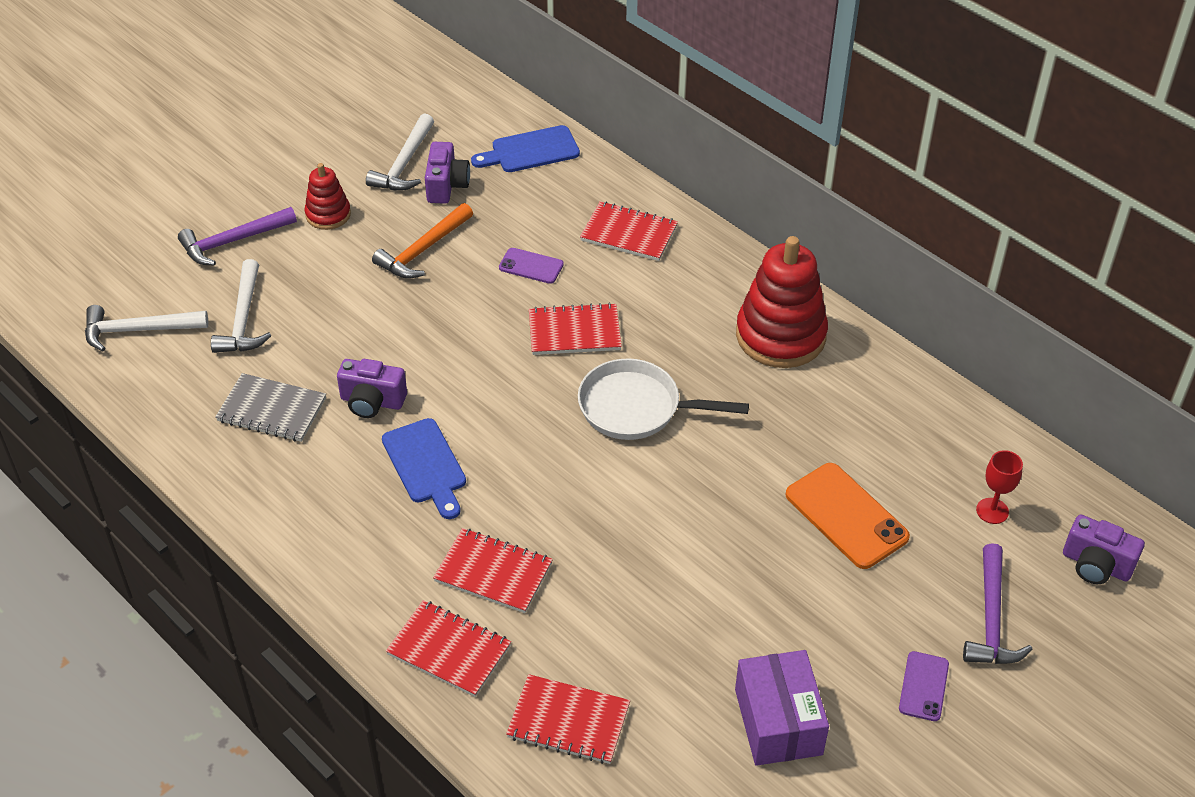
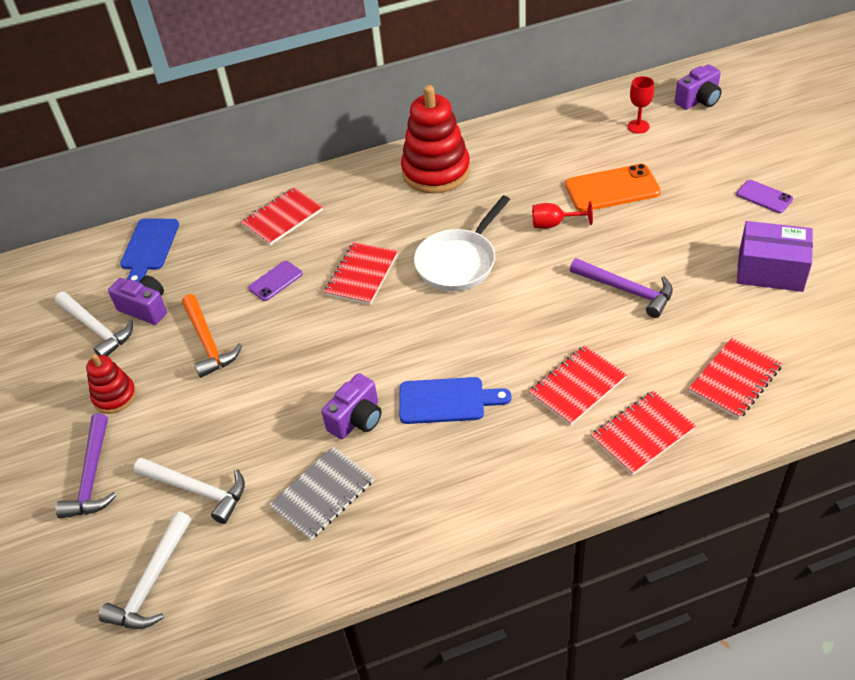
camera: 60 degrees left, 0 degrees up
purple hammer [963,543,1032,664] -> purple hammer moved to [570,258,673,318]
none -> red goblet [532,201,593,229]

